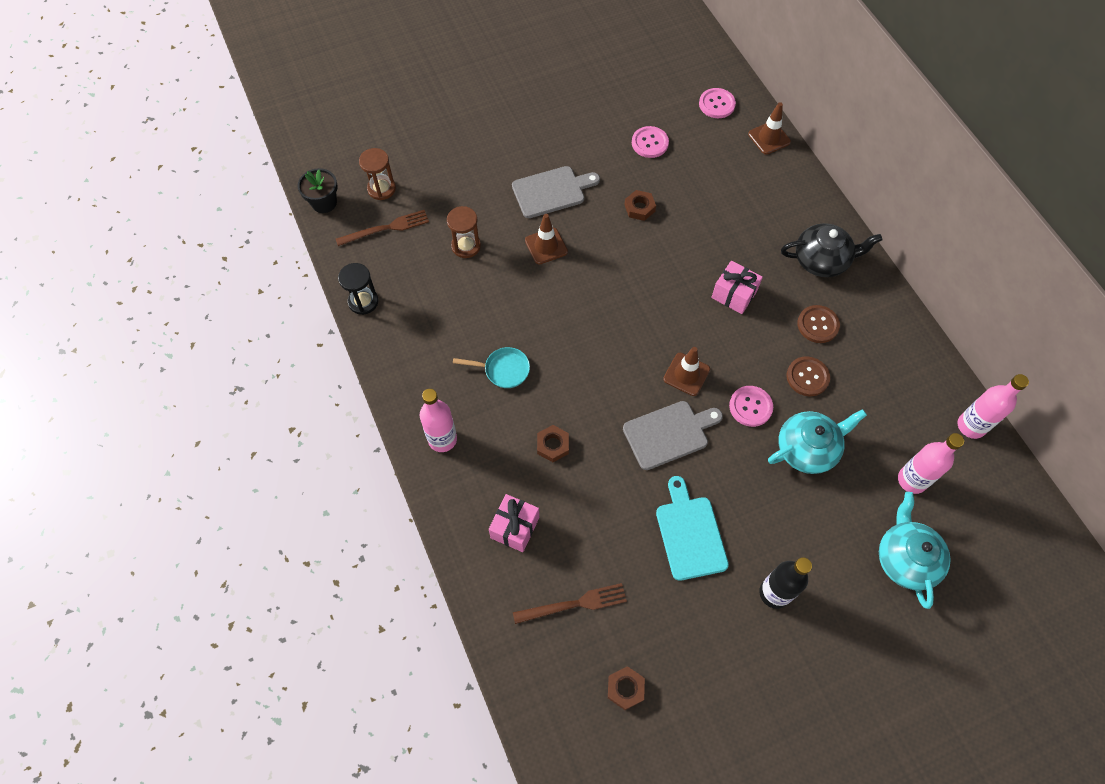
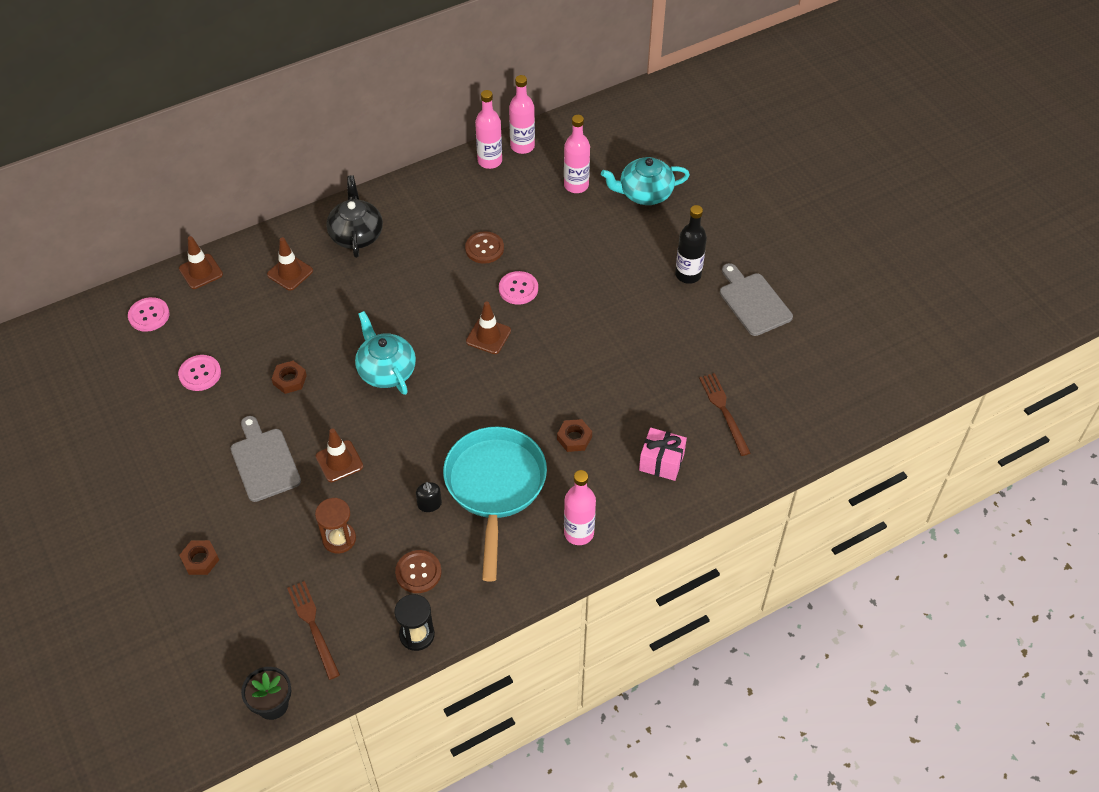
camera: 95 degrees left, 10 degrees down
brown hourglass [359,148,396,200] -> none
turquoise pan [453,347,530,388] -> turquoise pan [443,427,547,581], size x2.21
brown nut [608,666,645,710] -> brown nut moved to [179,540,219,575]
grey cutting board [623,401,723,470] -> grey cutting board moved to [720,263,793,336]
turquoise cutting board [656,476,729,581] -> none
pink gift [711,261,763,314] -> none
turquoise teapot [768,409,867,474] -> turquoise teapot moved to [355,311,416,395]
brown button [797,305,840,343] -> brown button moved to [395,550,442,593]
none -> brown traffic cone [267,237,313,291]
none -> black soap dispenser [416,482,442,512]
none -> pink bottle [475,90,502,169]

